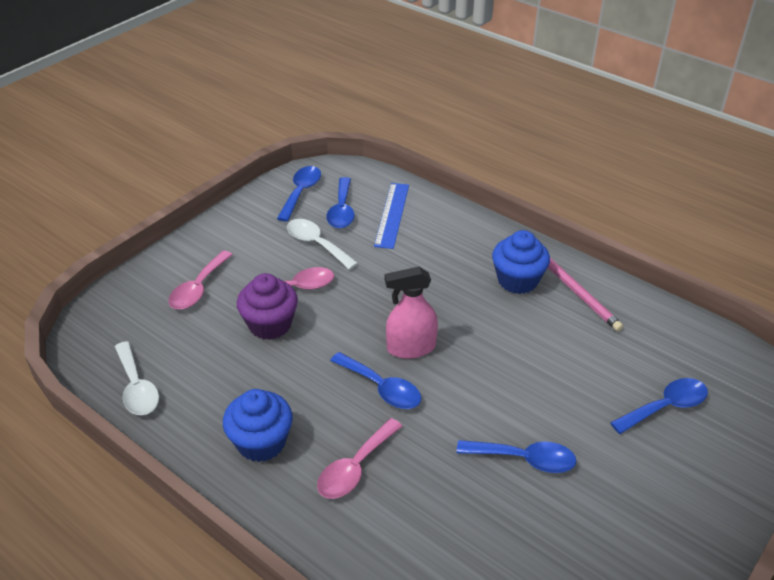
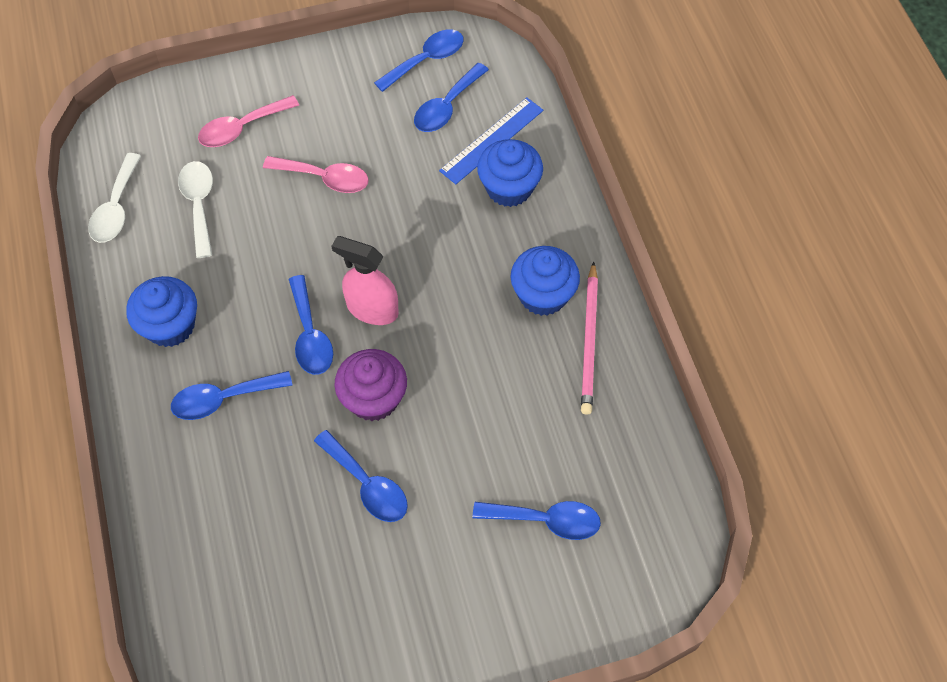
camera: 35 degrees right, 20 degrees up
purple cupcake [237,273,298,340] -> purple cupcake moved to [334,349,407,421]
white spoon [287,219,358,270] -> white spoon moved to [178,161,213,258]
pink spoon [317,418,402,499] -> blue spoon [171,371,292,420]
none -> blue cupcake [477,139,543,207]

